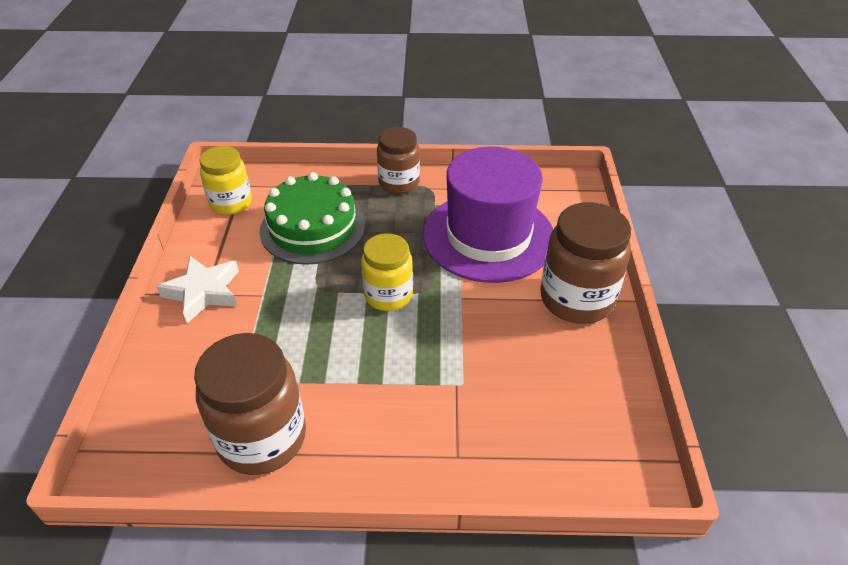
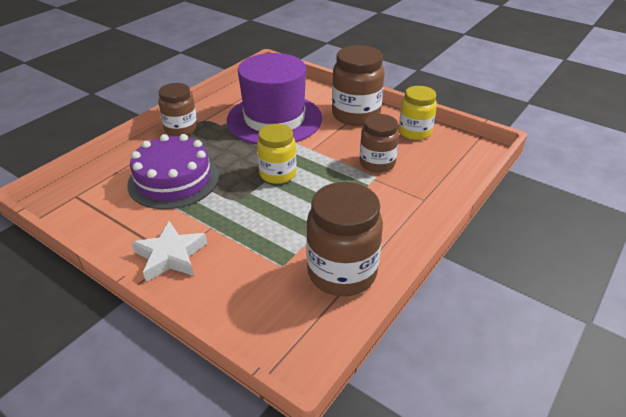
camera: 55 degrees left, 5 degrees down
yellow jar [199,146,252,215] -> yellow jar moved to [399,86,437,140]
green cake [260,172,365,265] -> purple cake [127,134,219,209]
none -> brown jar [360,114,399,173]

